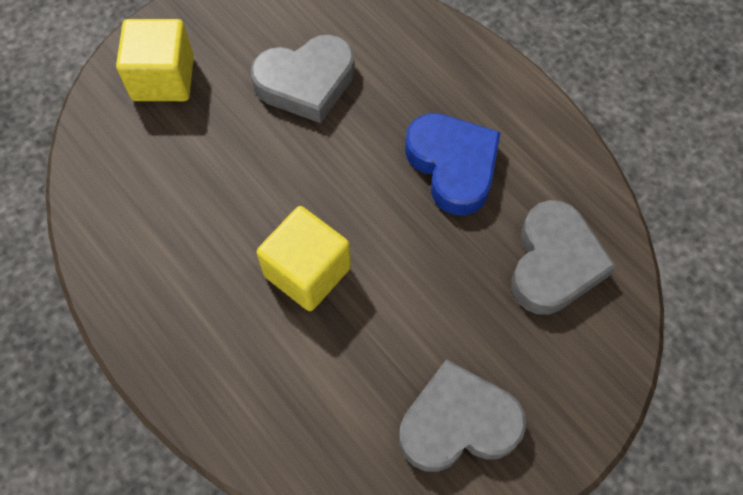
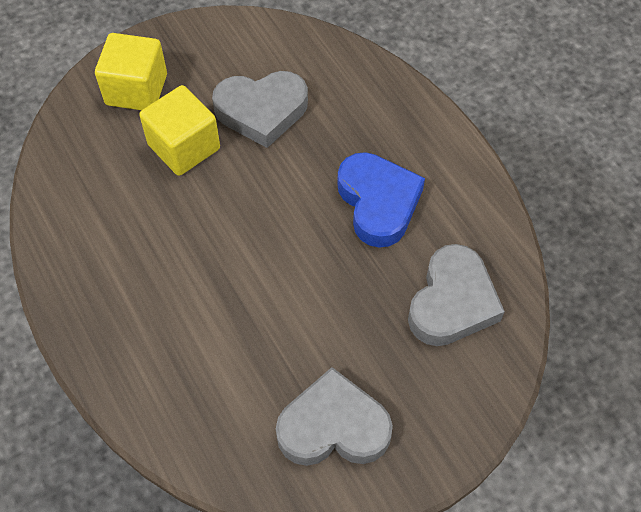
camera: 10 degrees right, 5 degrees down
yellow cube [256,206,351,311] -> yellow cube moved to [139,85,220,176]

